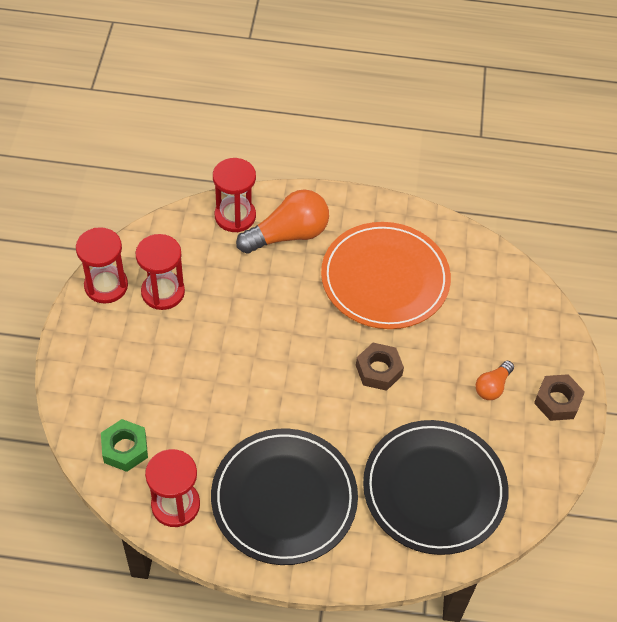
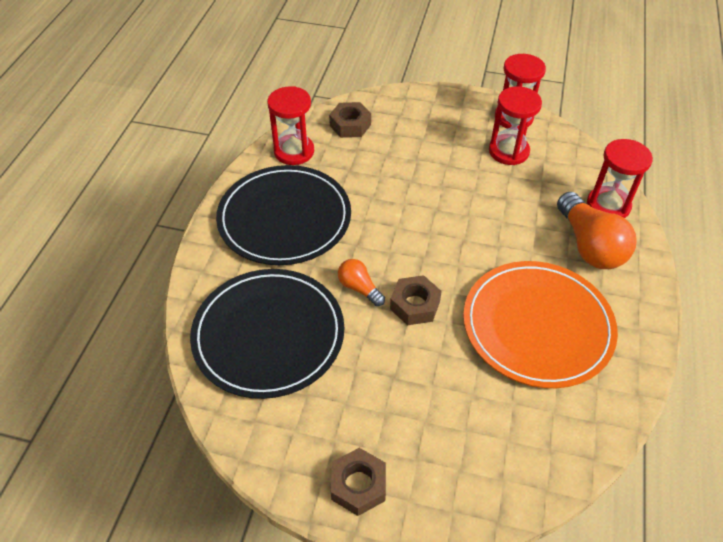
camera: 100 degrees right, 5 degrees down
green nut [101,419,148,472] -> brown nut [329,102,371,138]
orange light bulb [476,361,514,400] -> orange light bulb moved to [338,259,385,306]

